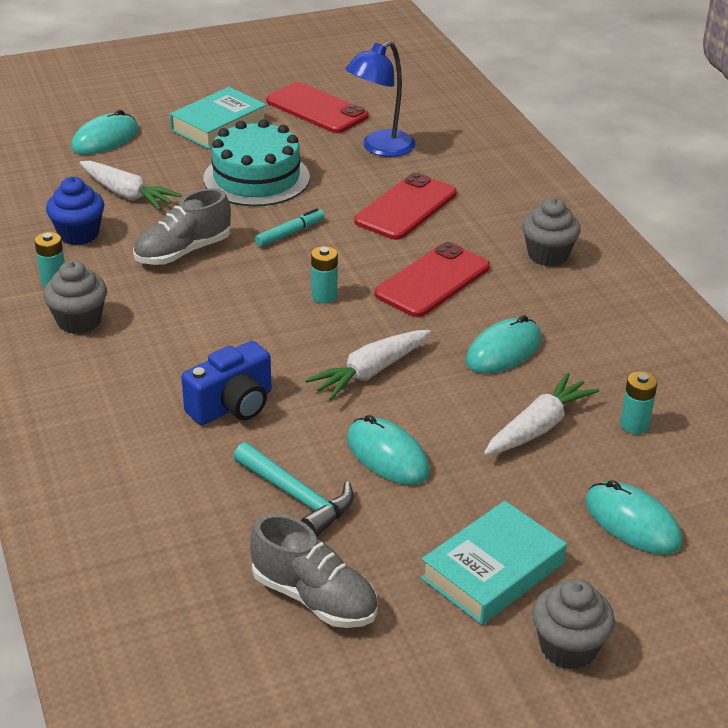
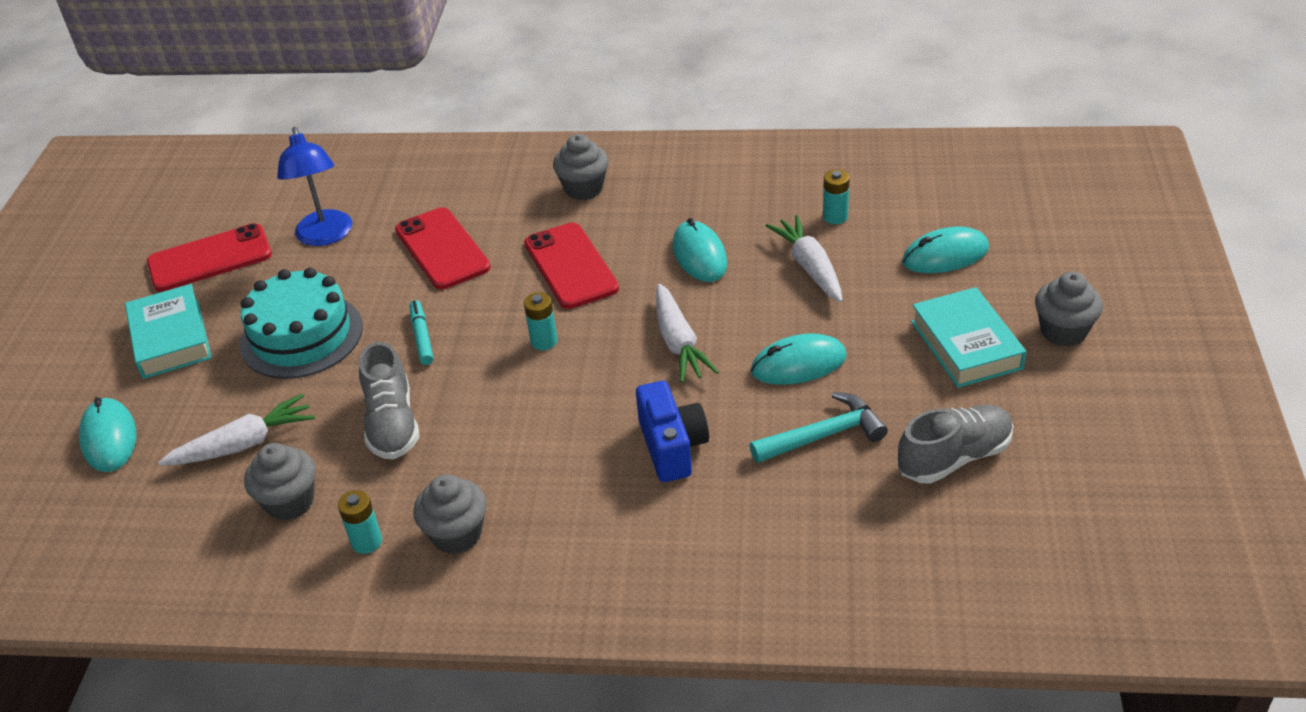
camera: 60 degrees left, 5 degrees up
blue cupcake [46,177,104,245] -> grey cupcake [244,443,316,521]

